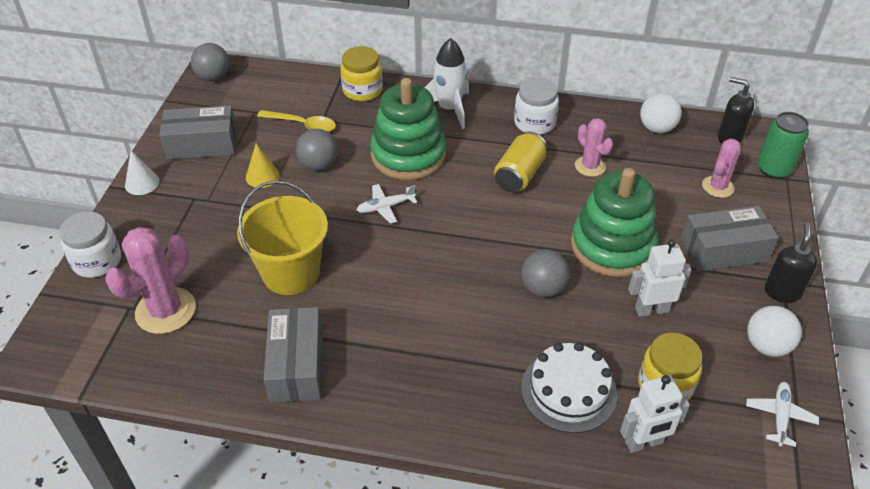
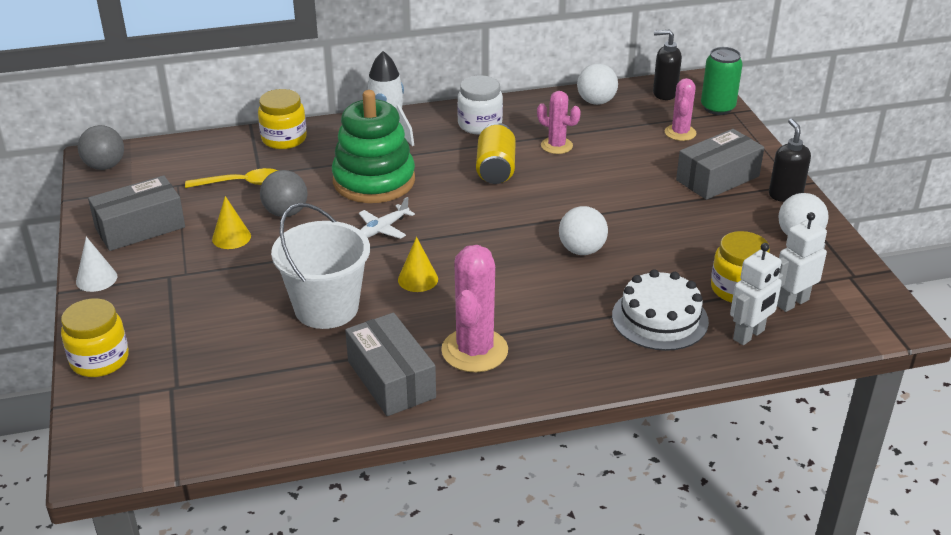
camera: 25 degrees left, 10 degrees down
white jar [59,211,121,278] -> yellow jar [61,298,129,377]
pink cactus [105,227,196,334] -> pink cactus moved to [441,245,508,372]
yellow bucket [237,180,328,295] -> white bucket [271,203,370,329]
grey ball [521,249,570,297] -> white ball [559,206,608,255]
green stacking toy [571,168,658,277] -> none
white robot [628,239,691,317] -> white robot moved to [777,212,827,312]
white plane [746,382,819,447] -> none
none -> yellow cone [398,237,438,292]

